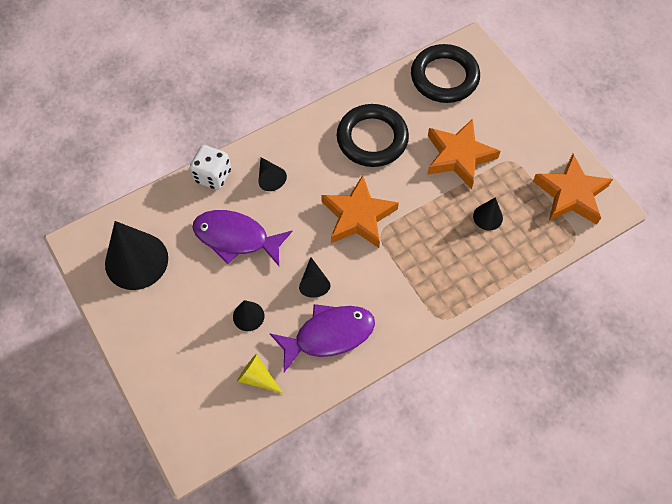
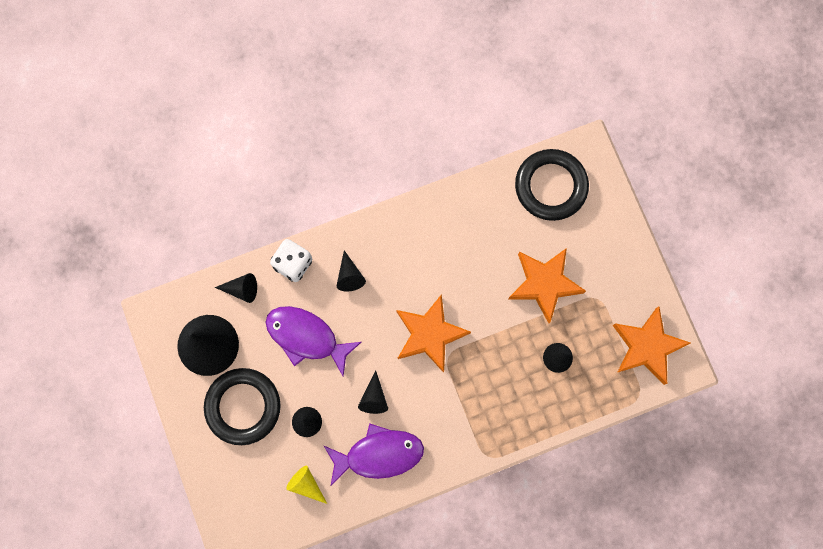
camera: 10 degrees right, 15 degrees up
black ring [337,104,409,167] -> black ring moved to [204,368,281,445]
none -> black cone [215,273,257,303]

